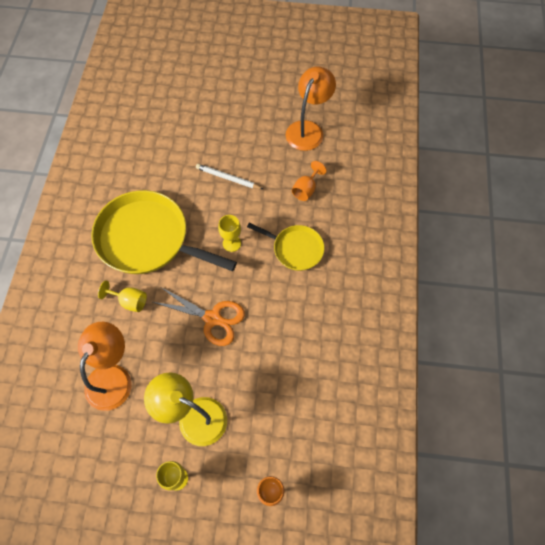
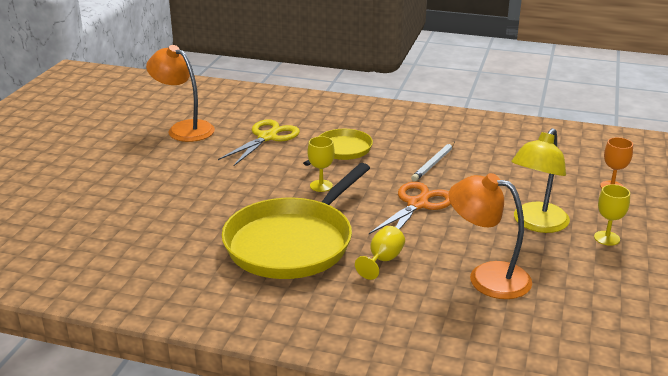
camera: 80 degrees left, 35 degrees down
white pencil [196,164,263,189] -> white pencil moved to [411,142,455,181]
orange goblet [292,161,327,201] -> yellow scissors [218,119,300,166]

